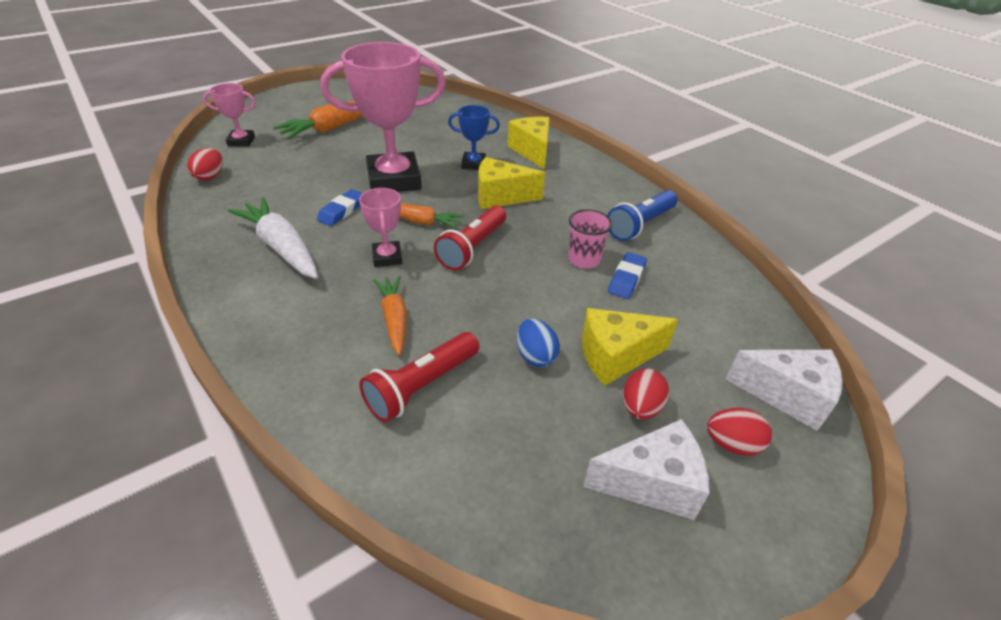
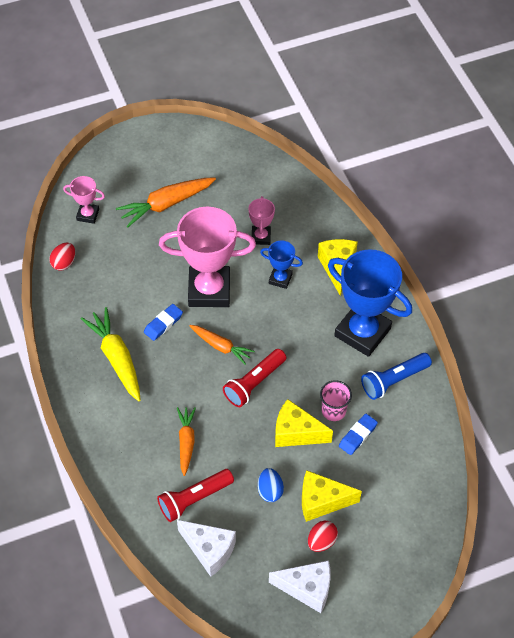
camera: 15 degrees right, 15 degrees up
white carrot [228,197,318,279] -> yellow carrot [81,307,141,402]
pink trophy [359,188,402,267] -> pink trophy moved to [248,196,275,245]
yellow cheese [478,157,545,209] -> yellow cheese moved to [275,399,333,447]
red egg [707,408,772,456] -> none
white cheese [726,350,843,431] -> white cheese moved to [177,520,236,577]
none -> blue trophy [328,250,412,357]

